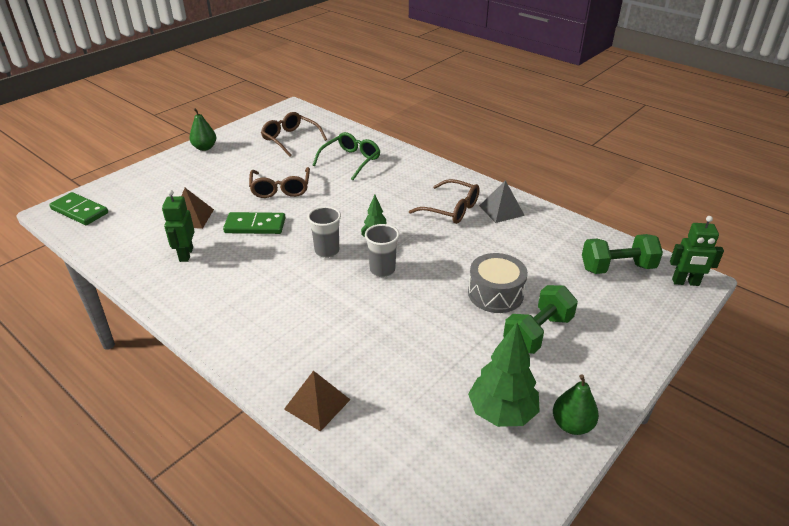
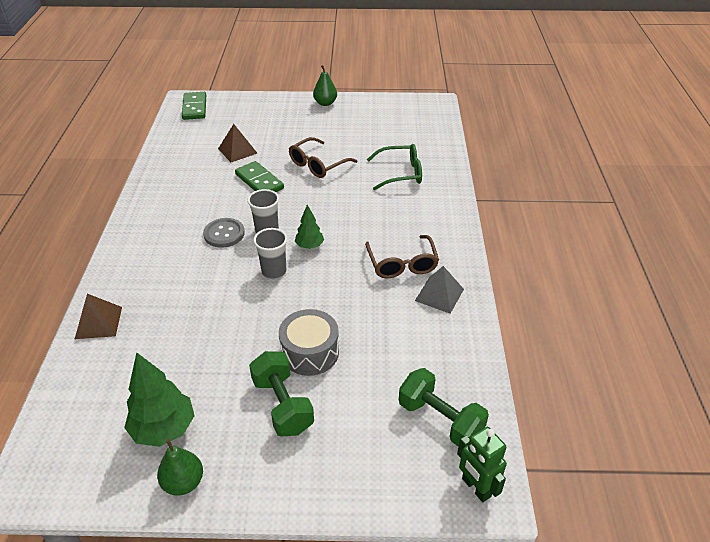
camera: 50 degrees right, 5 degrees up
green robot [162,190,195,262] -> none
brown glasses [261,112,327,157] -> none
green dumbbell [503,285,578,354] -> green dumbbell turned 60 degrees clockwise [249,351,314,436]
none -> grey button [203,218,245,248]

